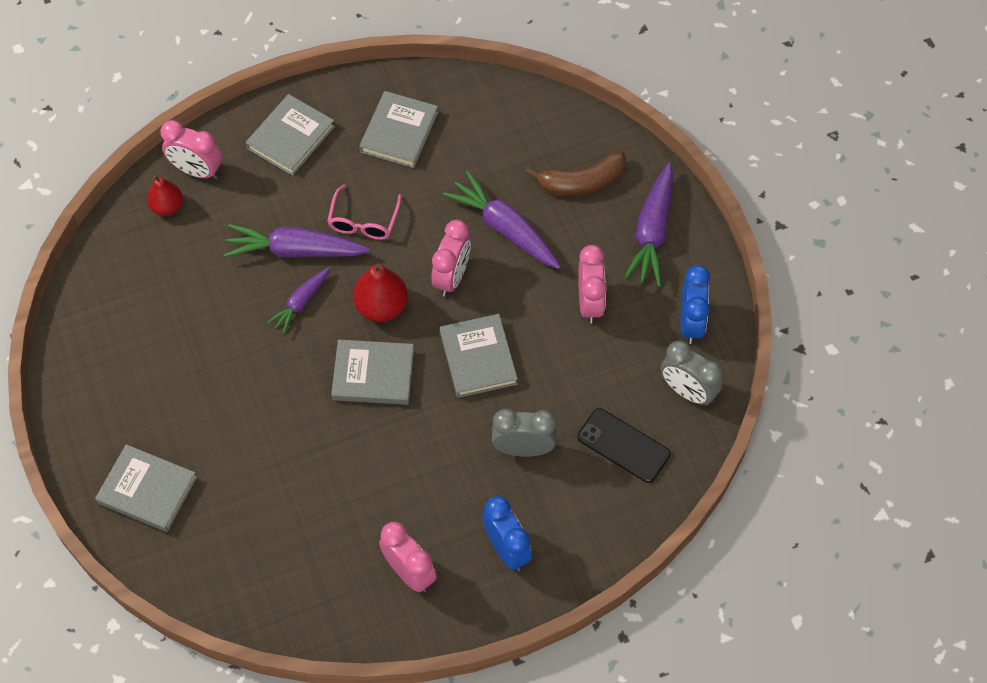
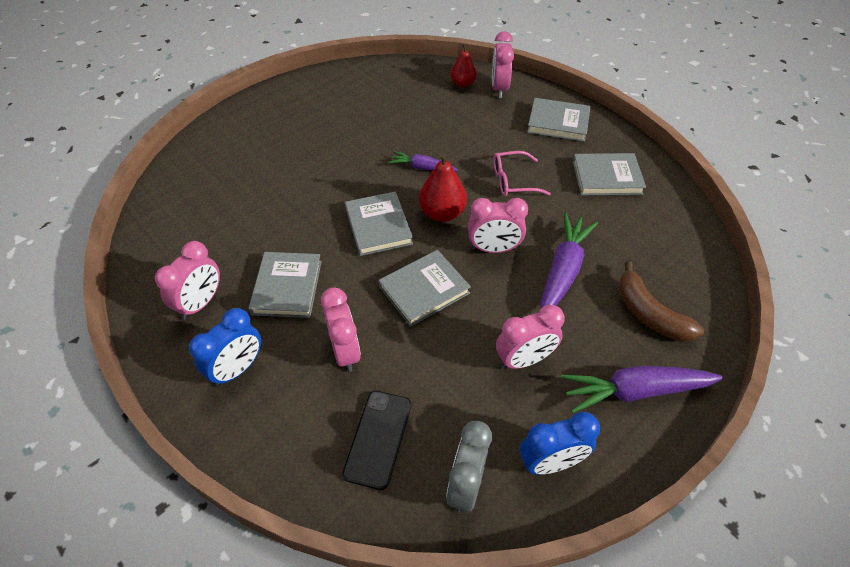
camera: 70 degrees right, 10 degrees down
grey book [95,444,197,532] -> grey book moved to [248,252,322,318]
purple carrot [223,224,370,258] -> none
grey clock [492,409,556,457] -> pink clock [321,287,361,372]

